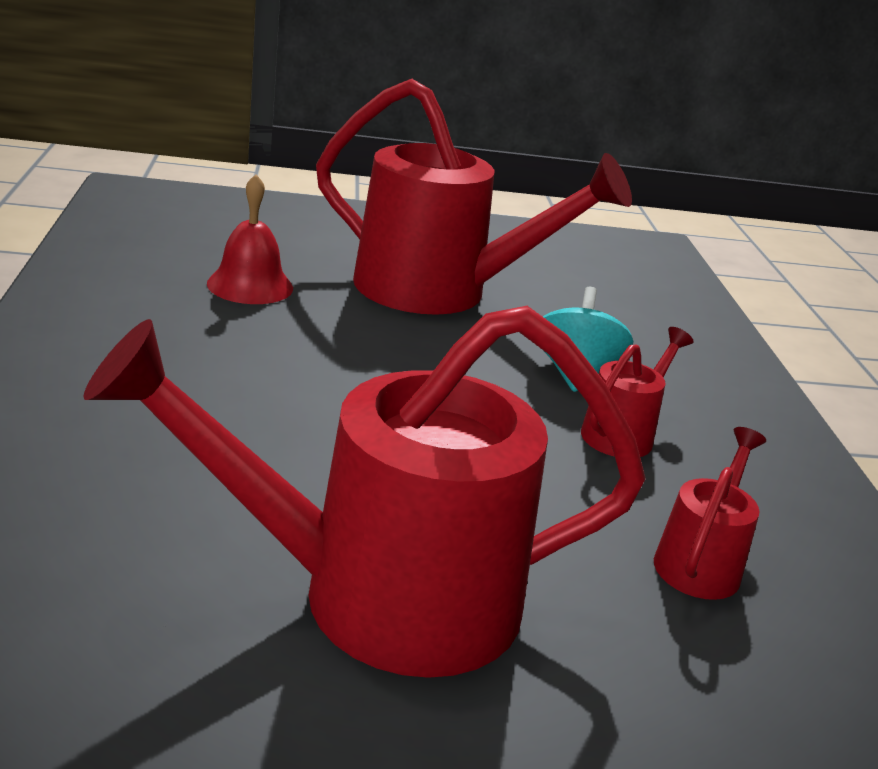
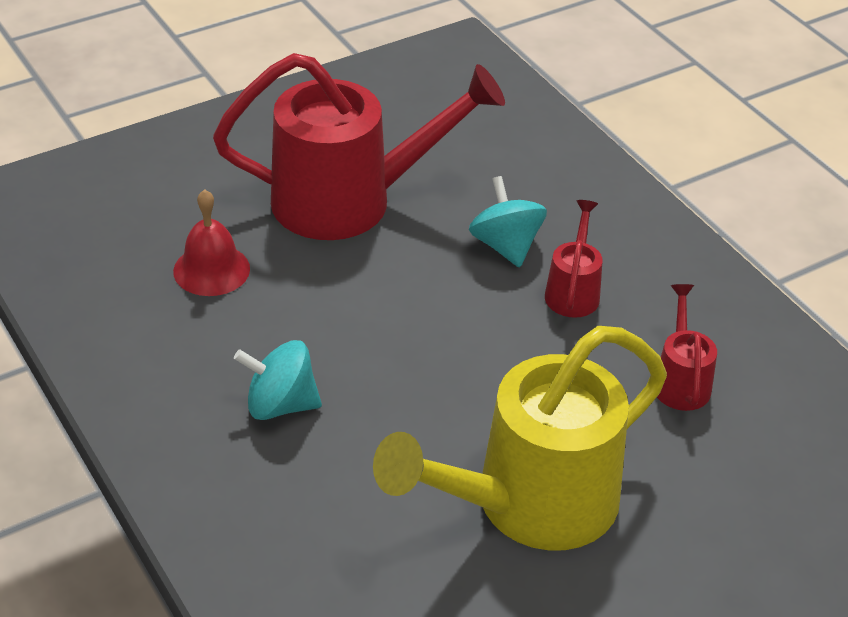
camera: 25 degrees left, 15 degrees up
red watering can [83,306,646,678] -> yellow watering can [373,326,667,550]
none -> turquoise spinning top [234,340,322,420]

